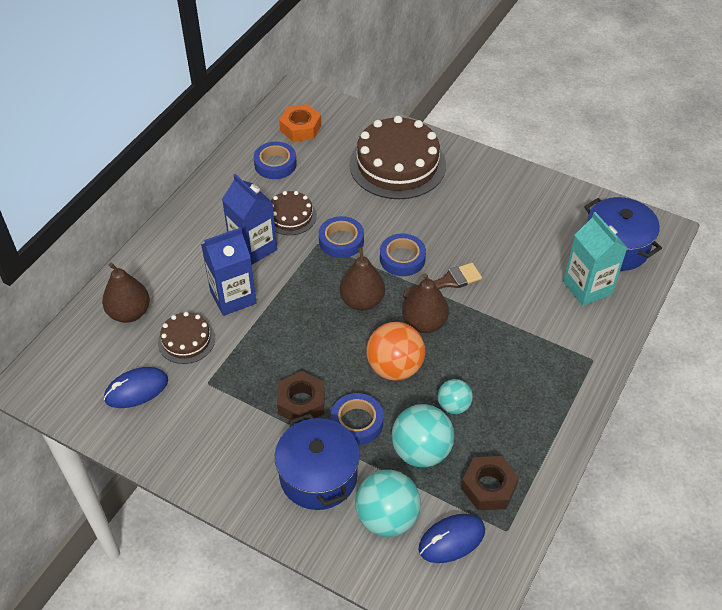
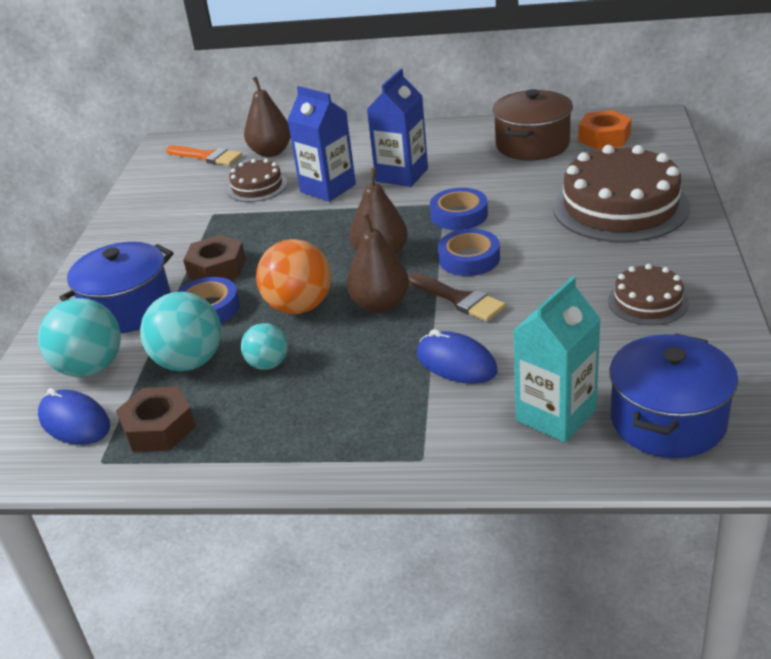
camera: 70 degrees right, 15 degrees down
blue mouse [104,367,168,408] -> blue mouse moved to [417,329,498,384]
blue tape [254,142,297,179] -> brown pot [492,89,573,160]
brown cake [271,191,317,235] -> brown cake moved to [608,264,689,325]
none -> orange brush [166,146,242,166]

